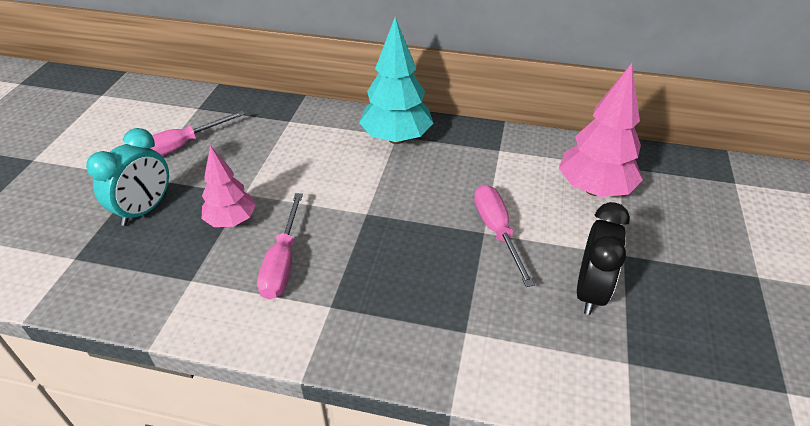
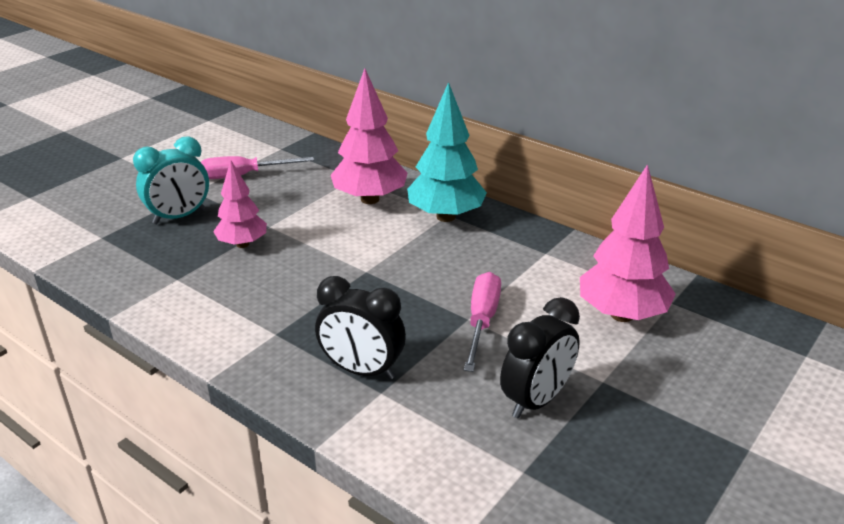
camera: 25 degrees right, 10 degrees down
pink screwdriver [257,193,303,300] -> none
none -> black clock [315,276,406,380]
none -> pink tree [331,68,408,204]

